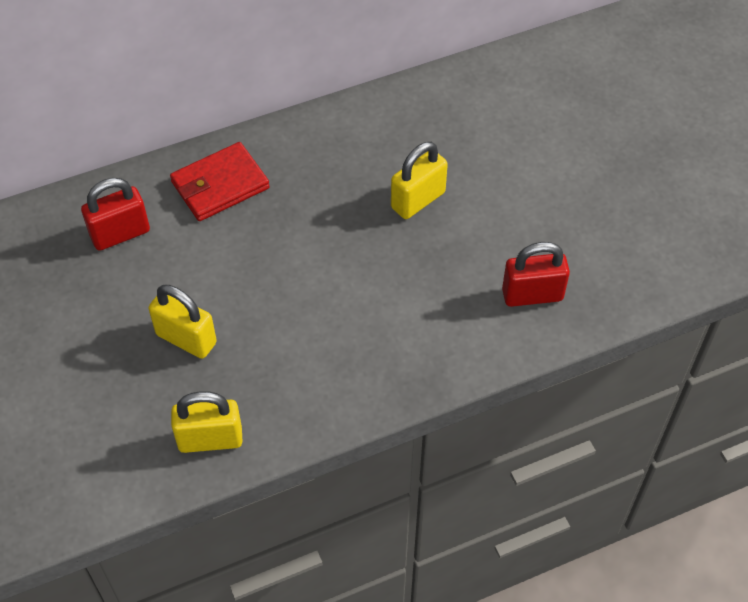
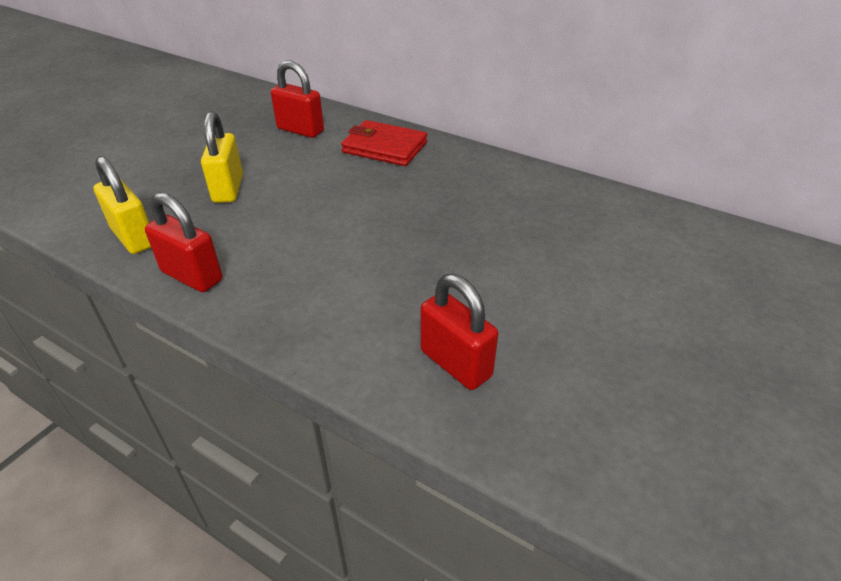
camera: 55 degrees right, 15 degrees down
yellow padlock [391,142,448,219] -> none
none -> red padlock [145,192,222,292]

